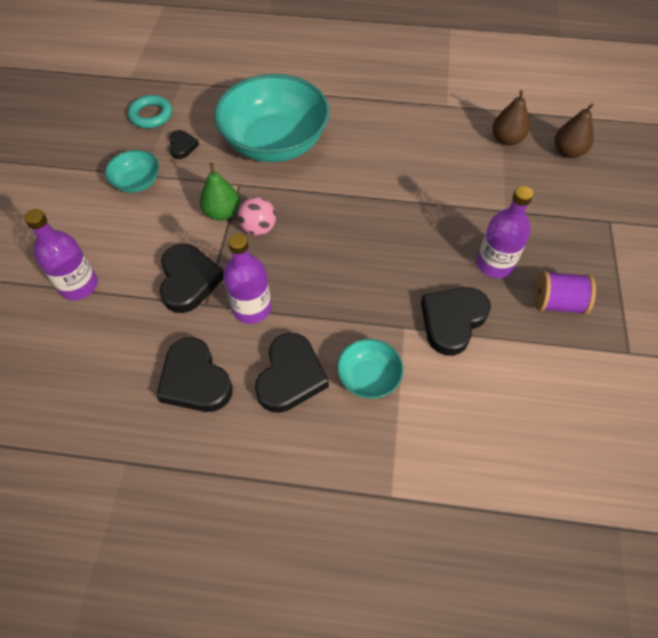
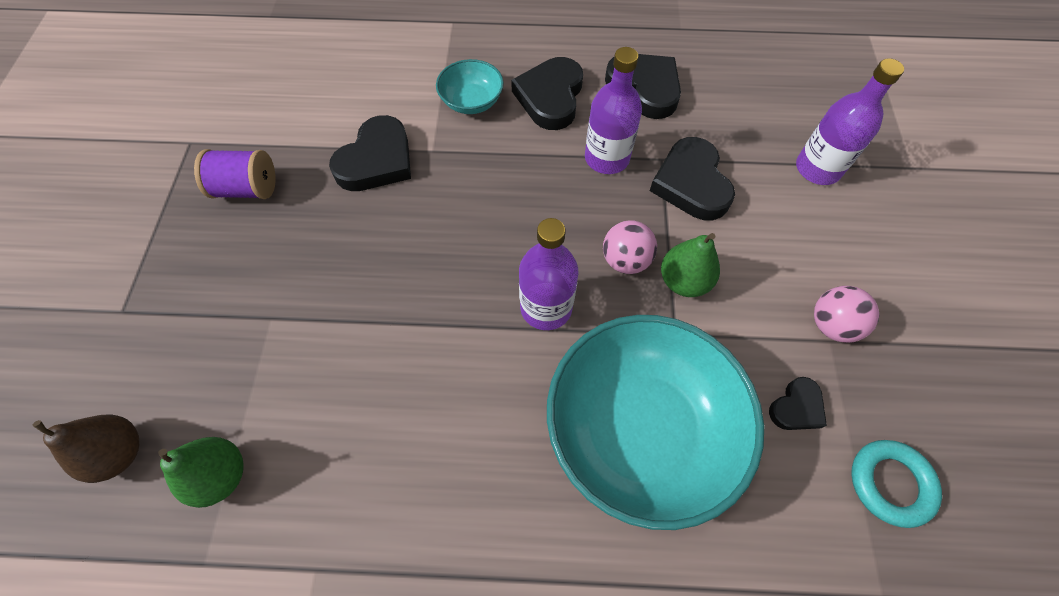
camera: 175 degrees right, 5 degrees up
turquoise bowl [105,150,159,193] -> pink ball [814,286,879,343]
black heart [169,130,199,159] -> black heart turned 120 degrees counterclockwise [769,377,827,430]
purple bottle [477,186,533,278] -> purple bottle moved to [519,218,578,330]
brown pear [492,90,530,146] -> green pear [158,437,244,508]

